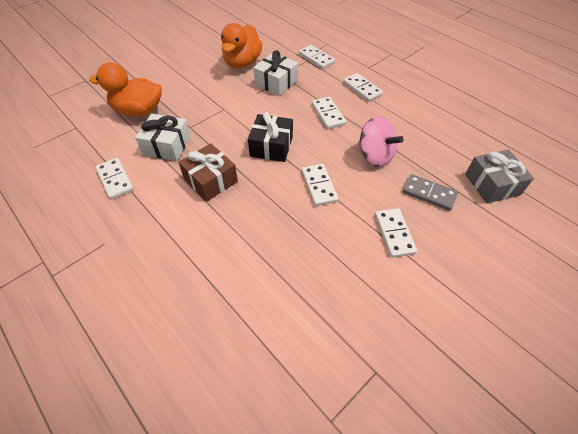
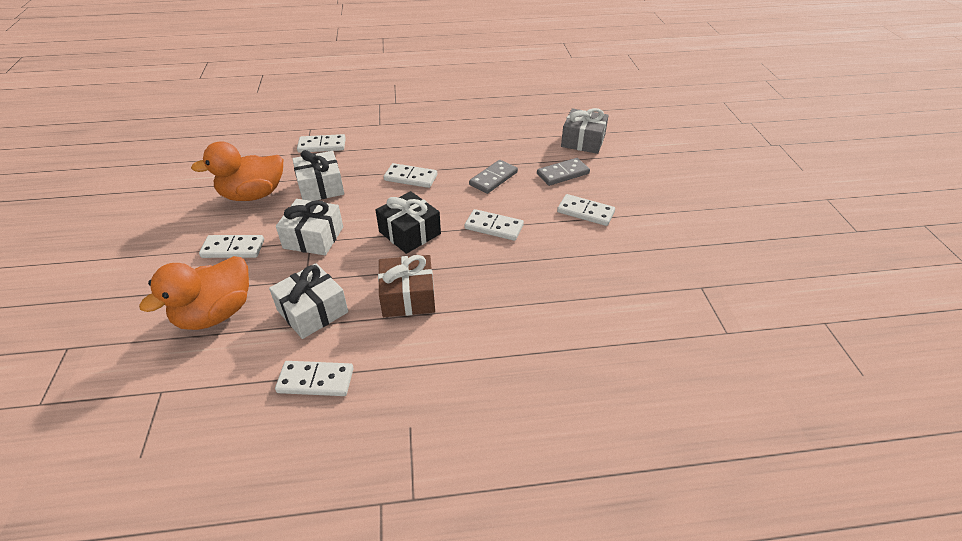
camera: 55 degrees left, 10 degrees down
orange duck [221,23,262,69] -> orange duck turned 105 degrees clockwise [191,141,283,201]
white domino [343,73,383,102] -> white domino moved to [199,235,264,258]
pink spinning top [358,116,403,167] -> grey domino [469,160,518,194]
none -> white gift [276,199,343,255]

